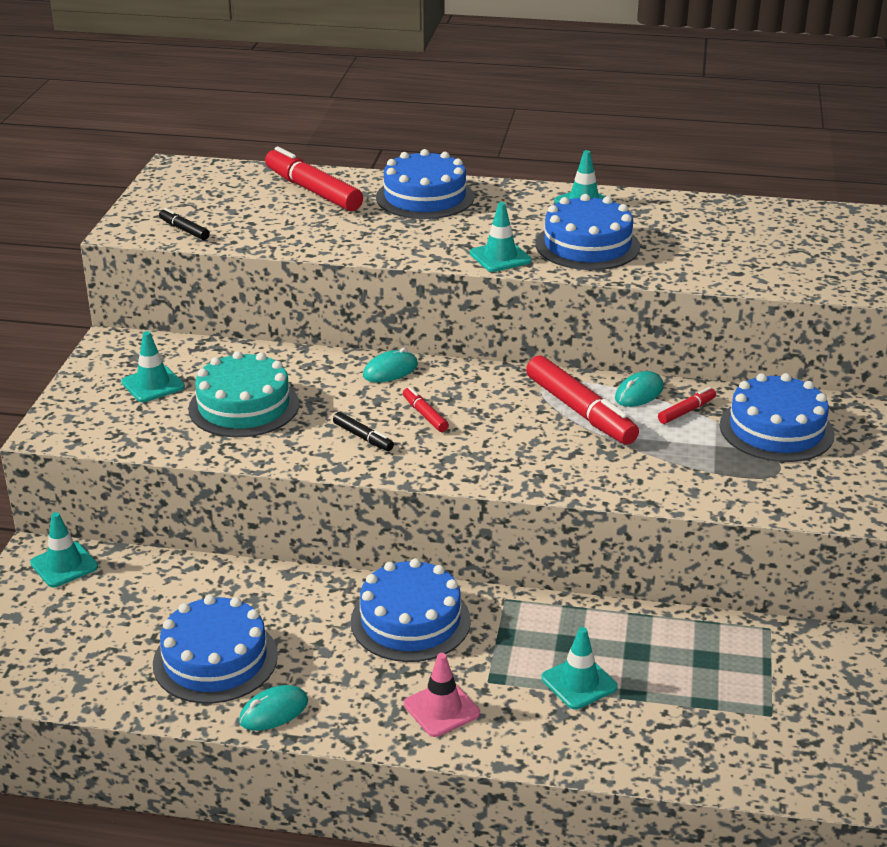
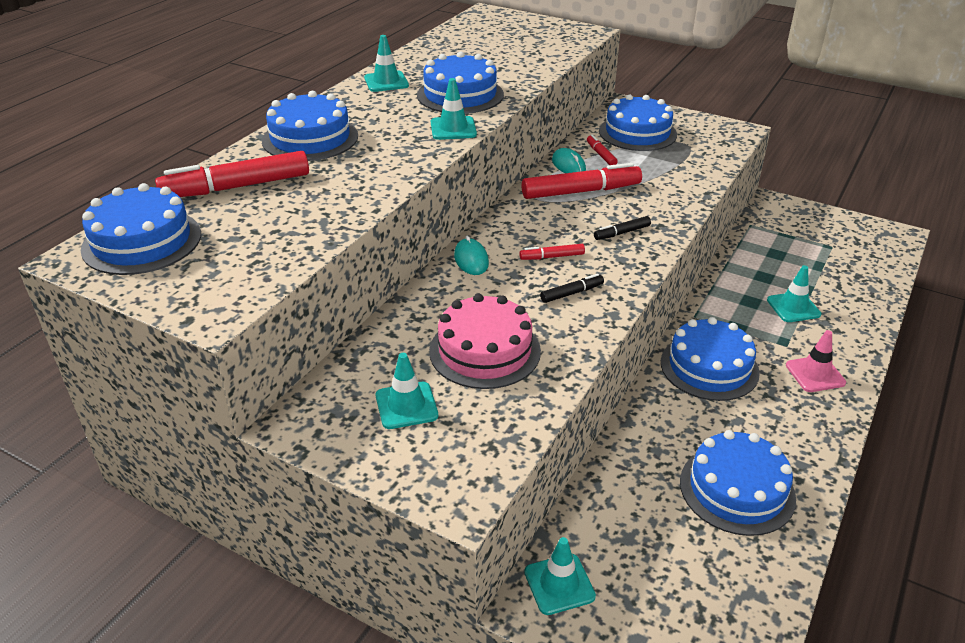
camera: 70 degrees left, 5 degrees up
black marker [159,208,210,240] -> black marker moved to [594,216,651,240]
turquoise cake [188,351,299,437] -> pink cake [429,293,541,389]
turquoise mouse [239,685,308,731] -> none
none -> blue cake [81,183,201,275]

